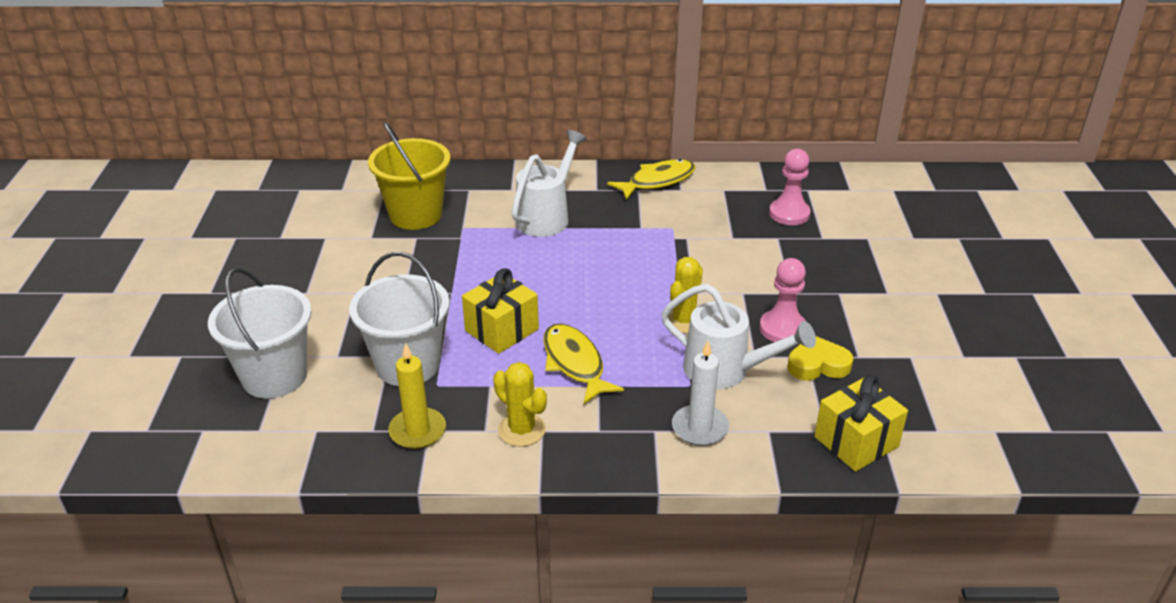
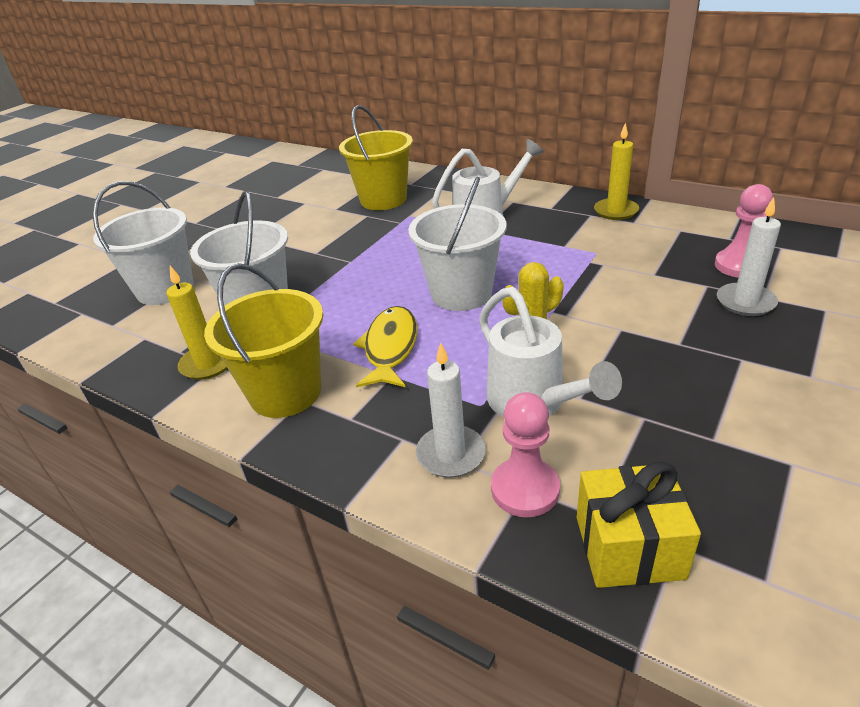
camera: 35 degrees right, 0 degrees up
yellow gift [462,268,539,354] -> none
yellow cactus [493,362,547,447] -> yellow bucket [204,263,323,418]
yellow fish [607,159,696,200] -> yellow candle [594,123,639,220]
pink pawn [759,258,806,342] -> pink pawn moved to [491,392,560,517]
yellow heart [788,336,853,381] -> none
none -> white bucket [408,176,507,311]
none -> white candle [717,197,781,316]

